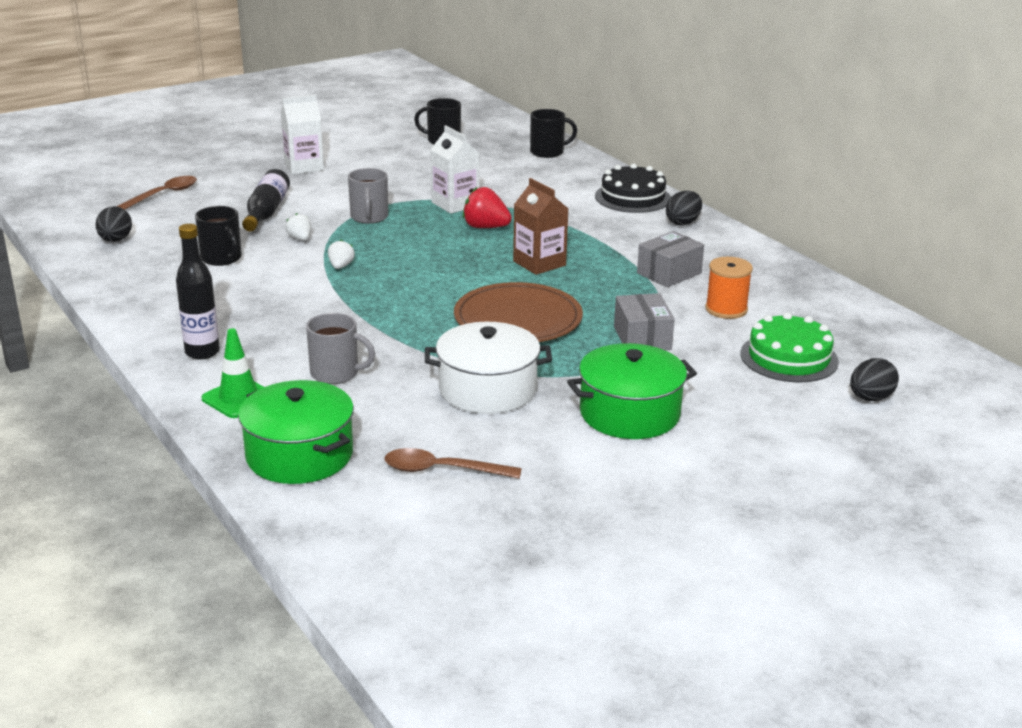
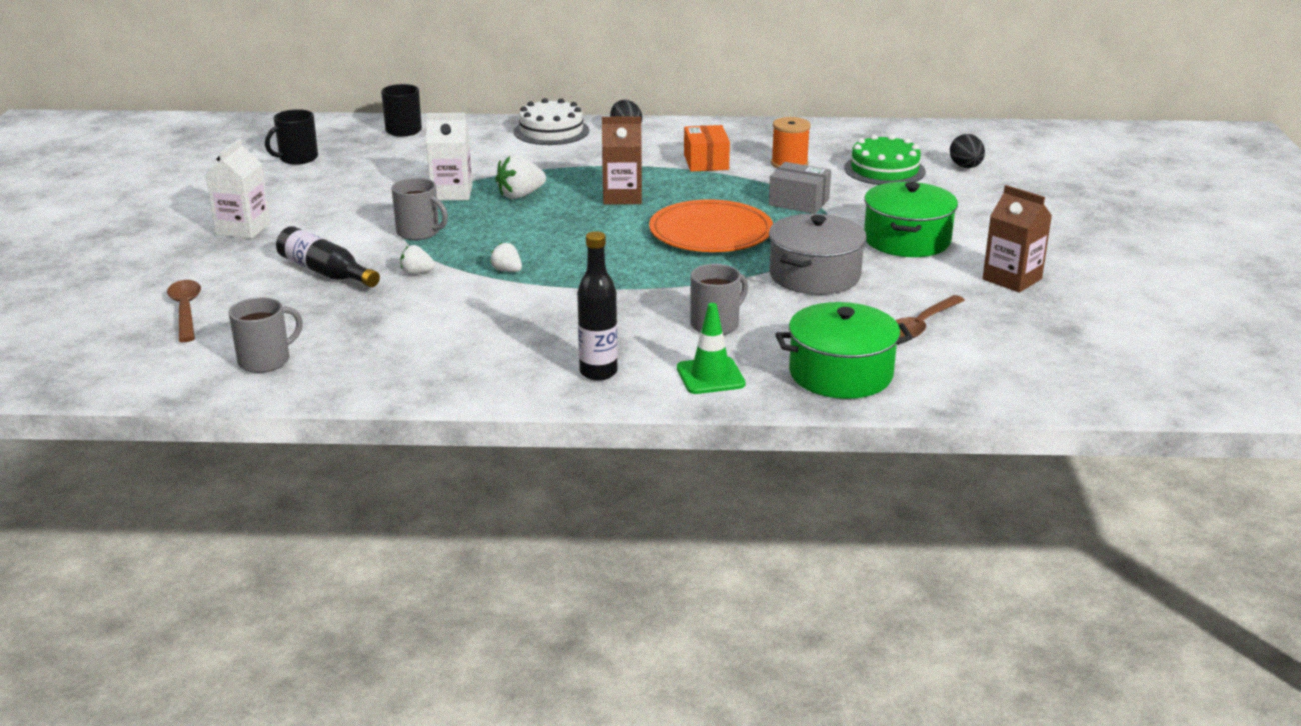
camera: 55 degrees left, 0 degrees up
black egg [95,206,132,242] -> grey mug [228,297,303,373]
black mug [195,206,242,266] -> none
white pot [425,322,552,414] -> grey pot [769,214,867,295]
brown plate [454,282,583,342] -> orange plate [649,200,773,252]
red strawberry [463,187,512,228] -> white strawberry [495,154,546,199]
black cake [595,163,671,213] -> white cake [514,98,589,145]
grey box [637,231,704,287] -> orange box [684,125,730,172]
none -> brown carton [982,185,1052,293]

